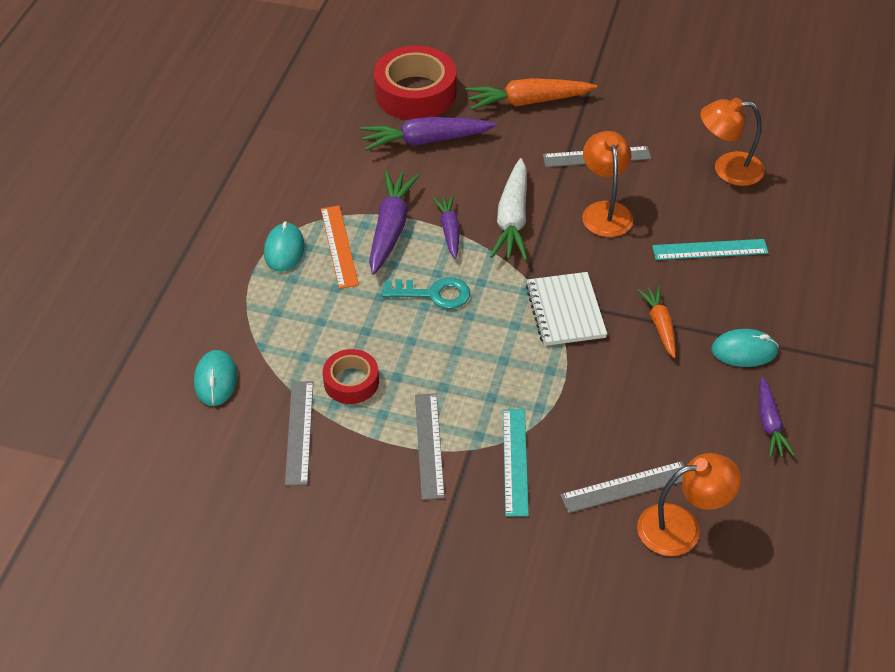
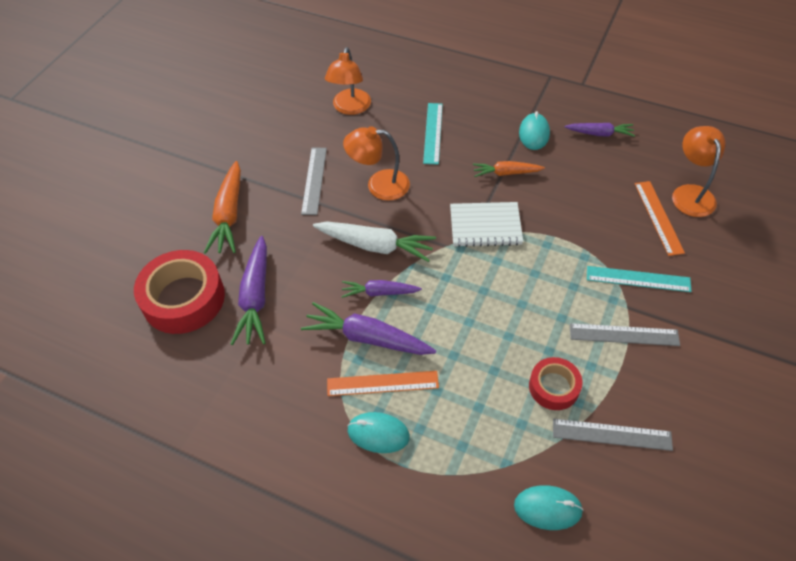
camera: 80 degrees left, 5 degrees up
turquoise key [382,277,470,309] -> none
grey ruler [560,461,685,513] -> orange ruler [635,181,685,256]

